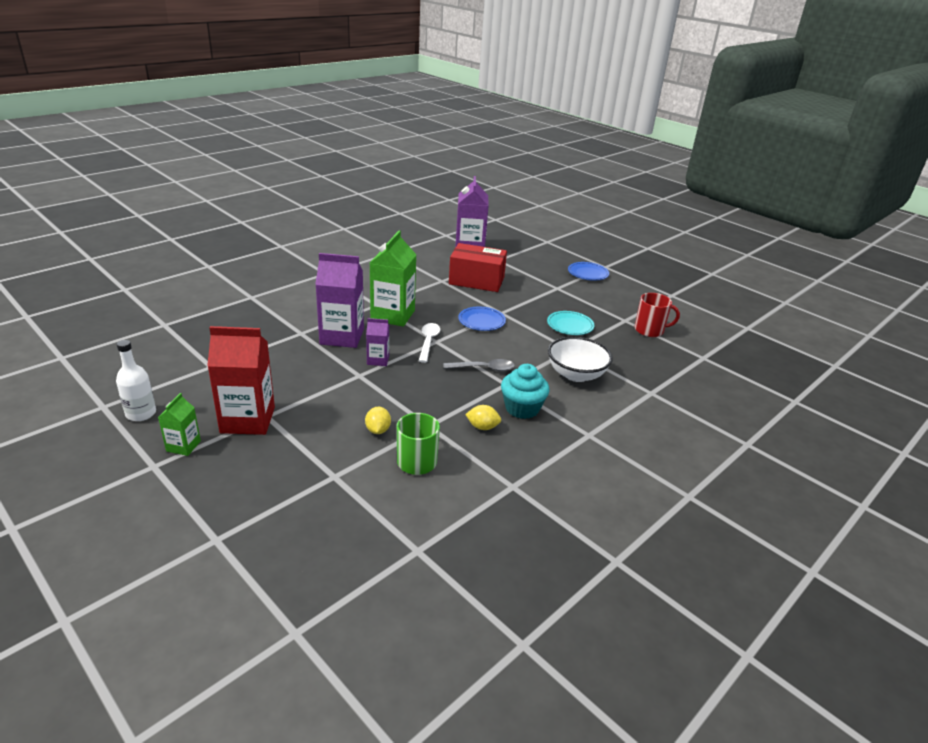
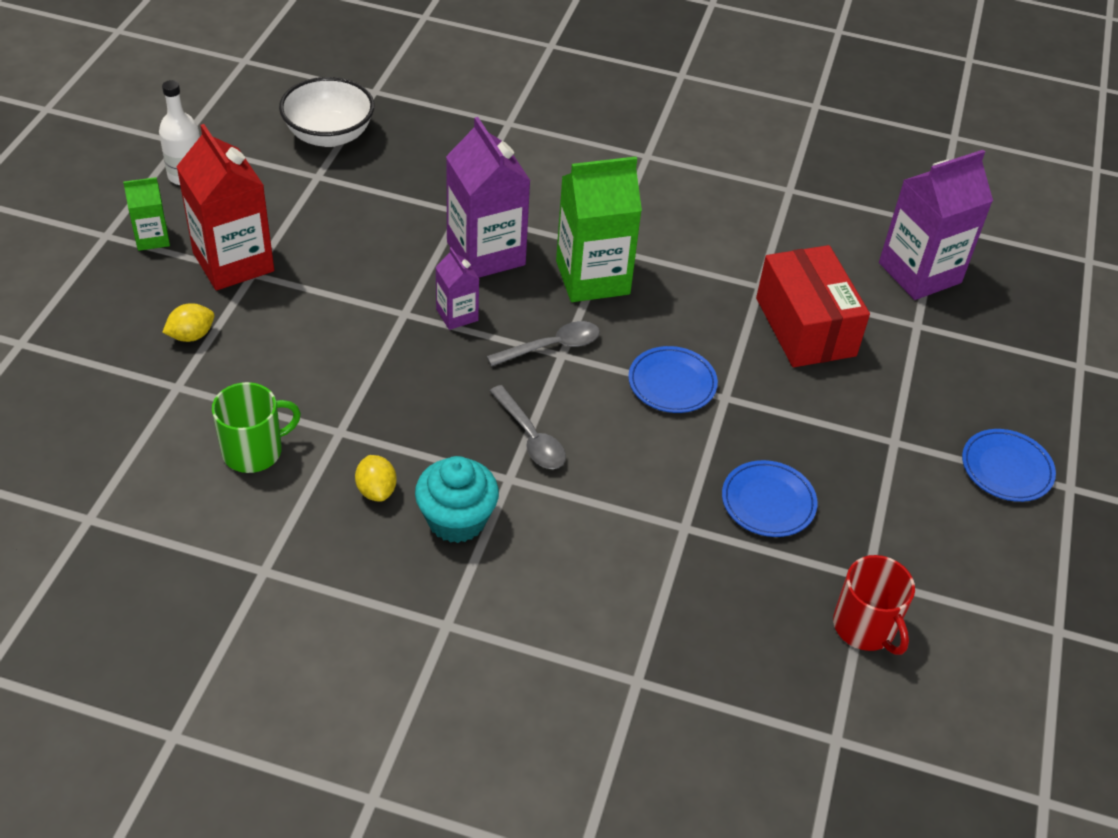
camera: 60 degrees right, 15 degrees up
yellow lemon [365,407,391,434] -> yellow lemon moved to [162,303,214,342]
white spoon [419,323,440,363] -> grey spoon [487,321,600,367]
turquoise plate [547,311,594,335] -> blue plate [722,460,818,537]
white bowl [548,337,613,382] -> white bowl moved to [279,77,374,147]

